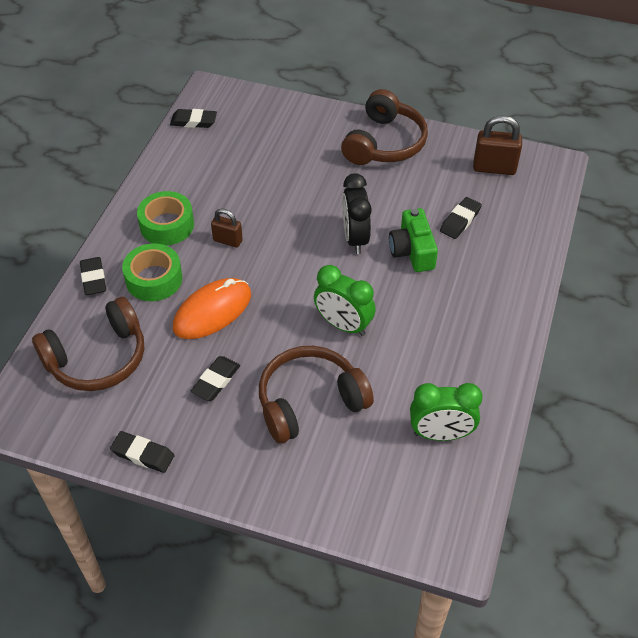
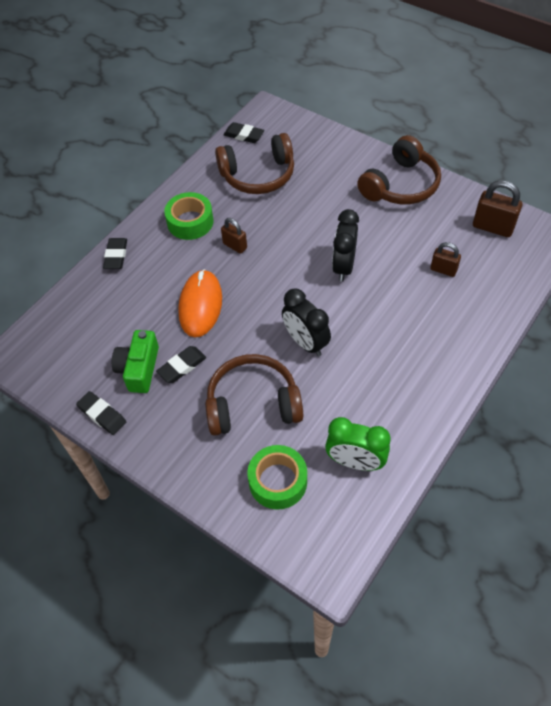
camera: 20 degrees right, 5 degrees up
brown headphones [32,297,144,391] -> brown headphones moved to [215,133,294,194]
green tape [122,244,182,301] -> green tape moved to [247,445,307,509]
orange mouse [173,278,251,339] -> orange mouse turned 60 degrees counterclockwise [178,269,222,337]
green clock [314,265,376,336] -> black clock [282,289,331,356]
green camera [389,208,438,272] -> green camera moved to [112,330,159,393]
black eraser [440,197,482,239] -> brown padlock [430,242,461,277]

